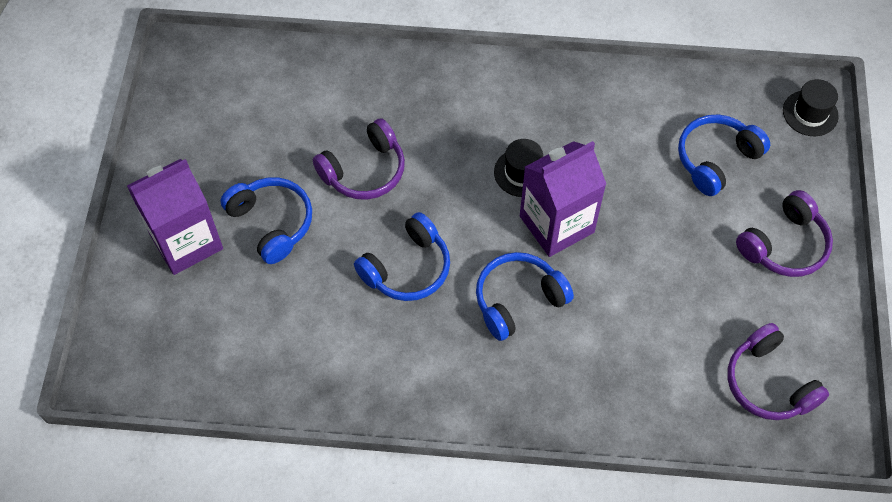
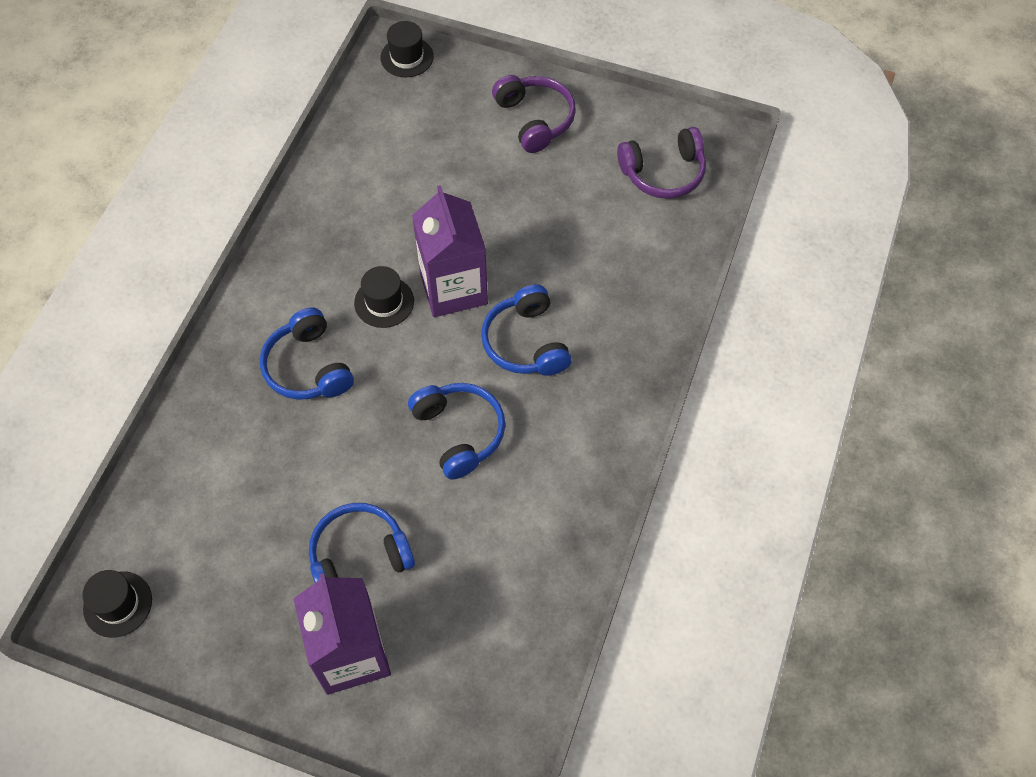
camera: 75 degrees left, 0 degrees up
purple headphones [313,118,405,200] -> none
blue headphones [678,114,770,196] -> blue headphones moved to [260,307,354,400]
none -> black hat [82,570,152,638]

